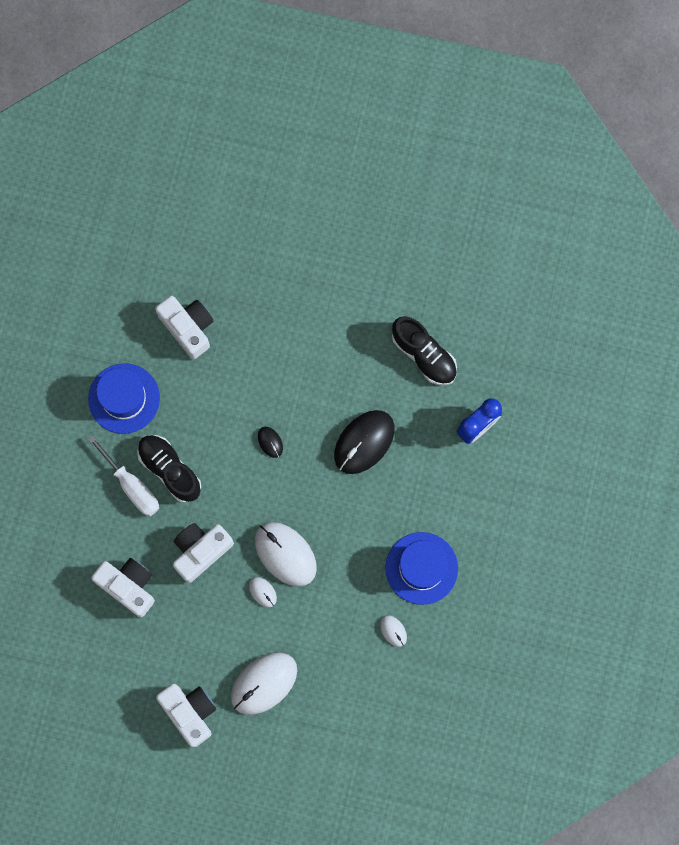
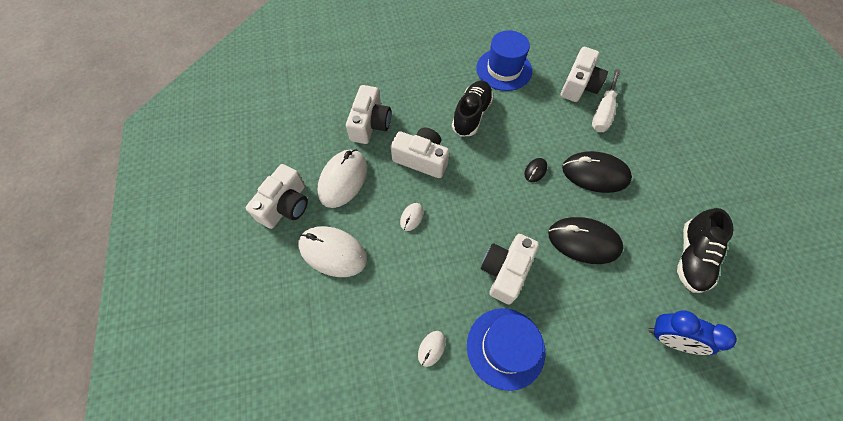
camera: 65 degrees right, 15 degrees down
white screwdriver [88,436,159,516] -> white screwdriver moved to [592,69,621,132]
white mouse [255,522,317,587] -> white mouse moved to [318,150,367,208]
none -> white camera [481,234,539,304]
none -> black mouse [562,151,632,193]

